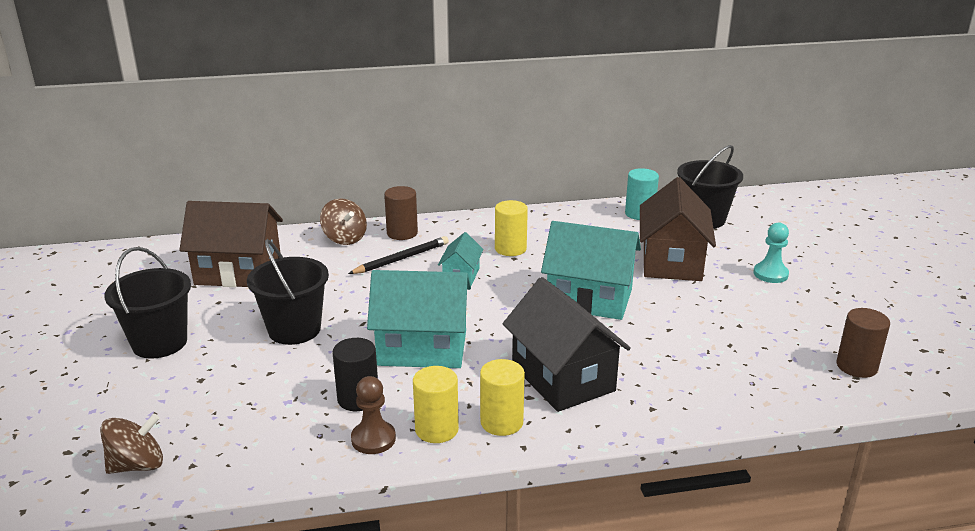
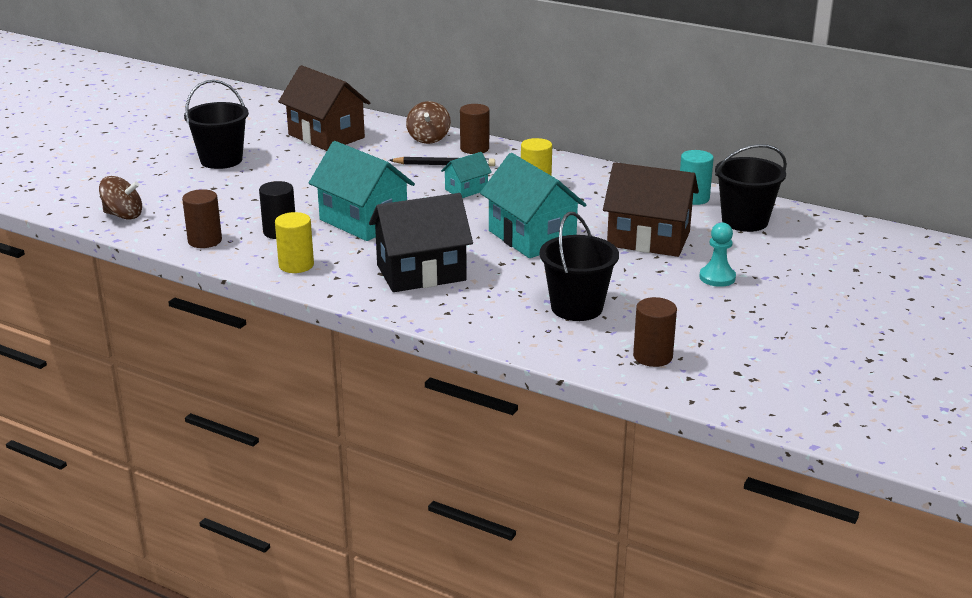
camera: 40 degrees right, 0 degrees up
black bucket [247,239,329,345] -> black bucket moved to [539,212,619,321]
brown pawn [351,376,396,454] -> none
yellow cylinder [480,359,525,436] -> none
black house [502,277,631,412] -> black house turned 60 degrees clockwise [369,193,473,292]
brown house [640,177,716,281] -> brown house turned 60 degrees clockwise [603,162,699,257]
none -> brown cylinder [182,189,222,248]

